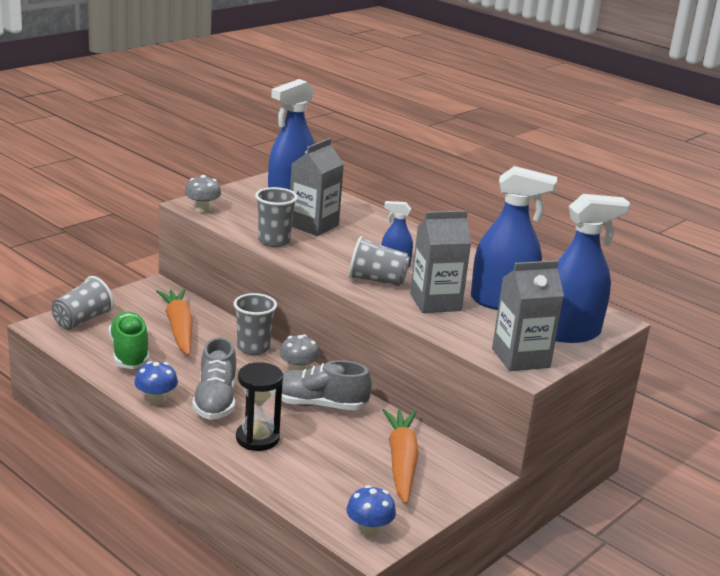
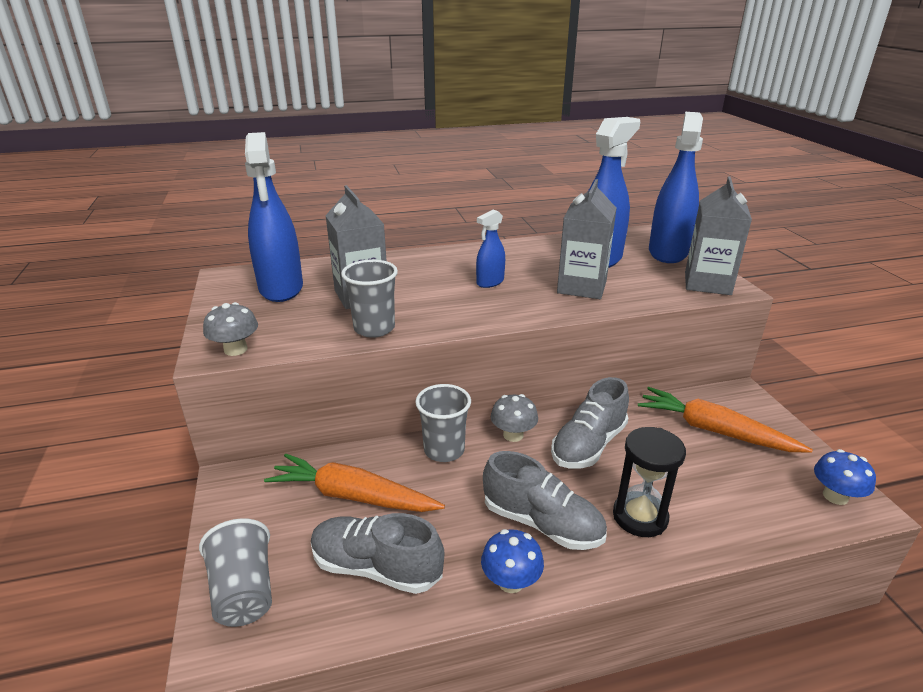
camera: 55 degrees left, 5 degrees up
green shoe [109,311,149,369] -> grey shoe [311,513,445,594]
grey cup [349,236,410,287] -> none

